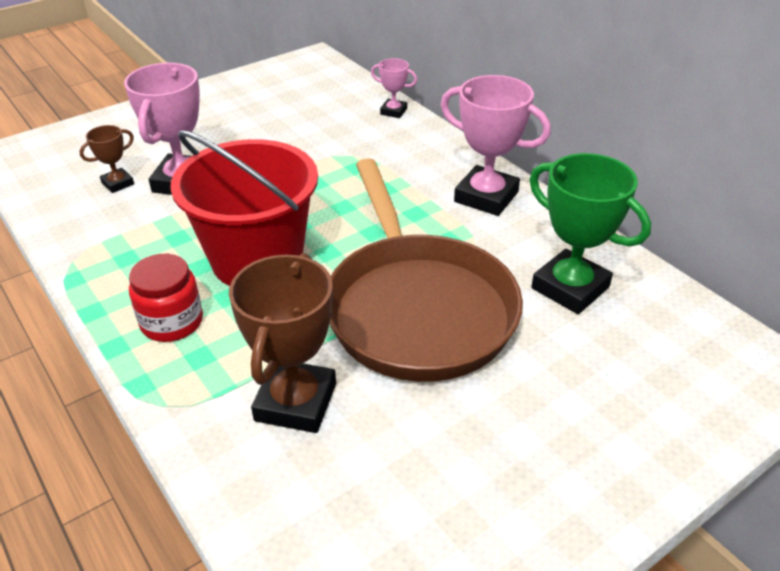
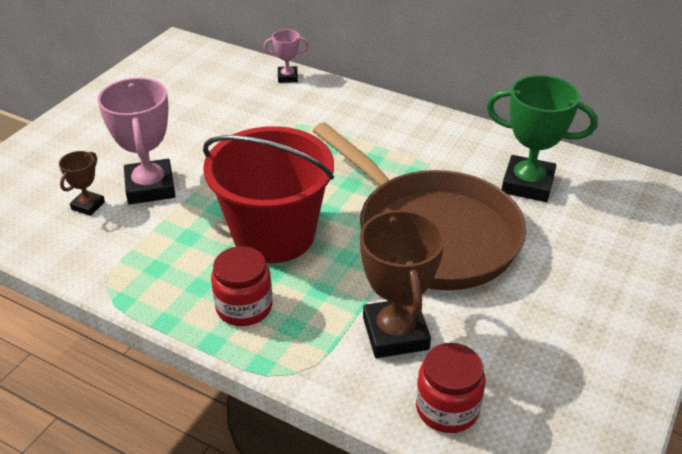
camera: 25 degrees left, 0 degrees up
pink trophy [441,75,551,216] -> none
none -> red jar [416,343,485,433]

